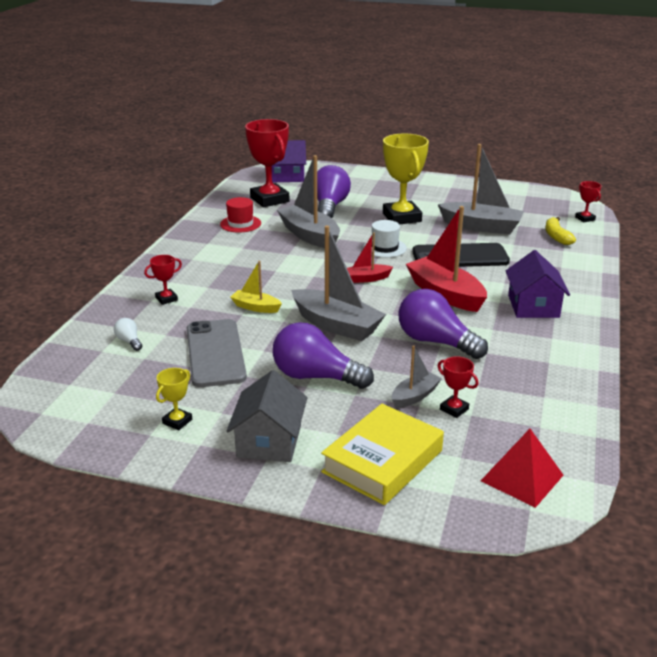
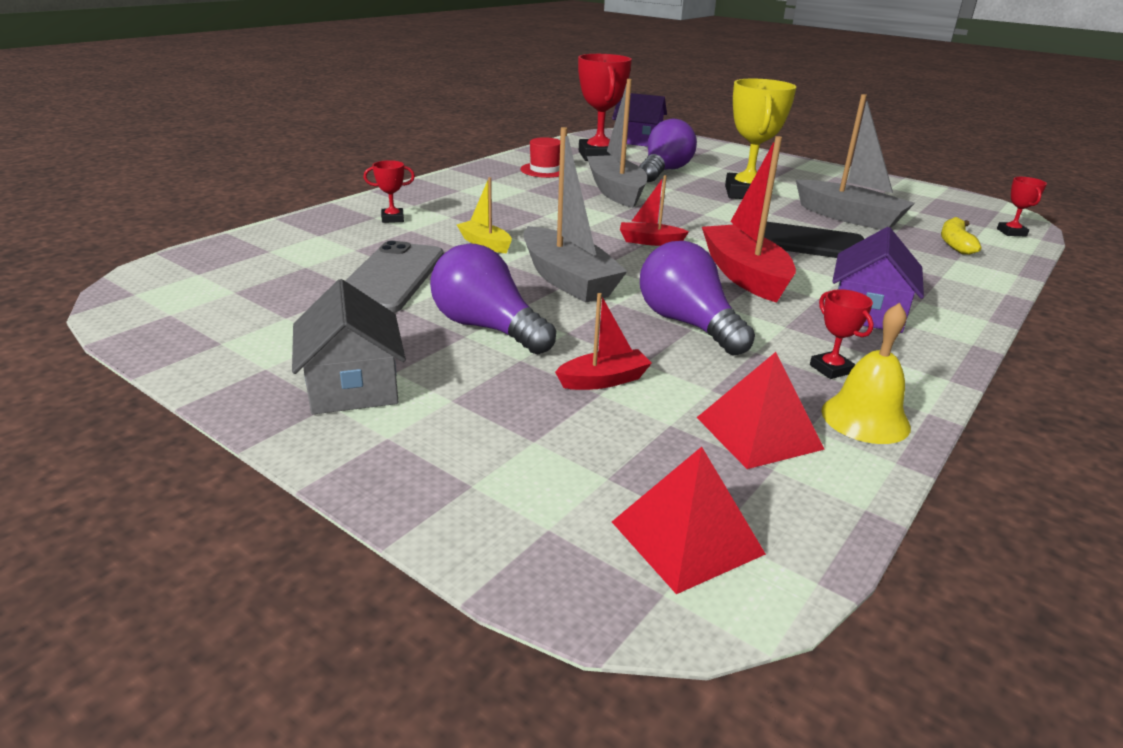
camera: 20 degrees right, 0 degrees up
white light bulb [114,318,142,351] -> none
yellow trophy [156,368,192,430] -> none
grey house [227,370,308,462] -> grey house turned 45 degrees counterclockwise [292,279,406,414]
yellow book [321,404,444,505] -> none
white hat [363,220,407,258] -> none
grey boat [392,345,442,408] -> red boat [555,293,652,390]
red trophy [438,356,478,418] -> red trophy moved to [810,289,874,379]
none -> red pyramid [696,352,825,469]
none -> yellow bell [821,303,911,444]

